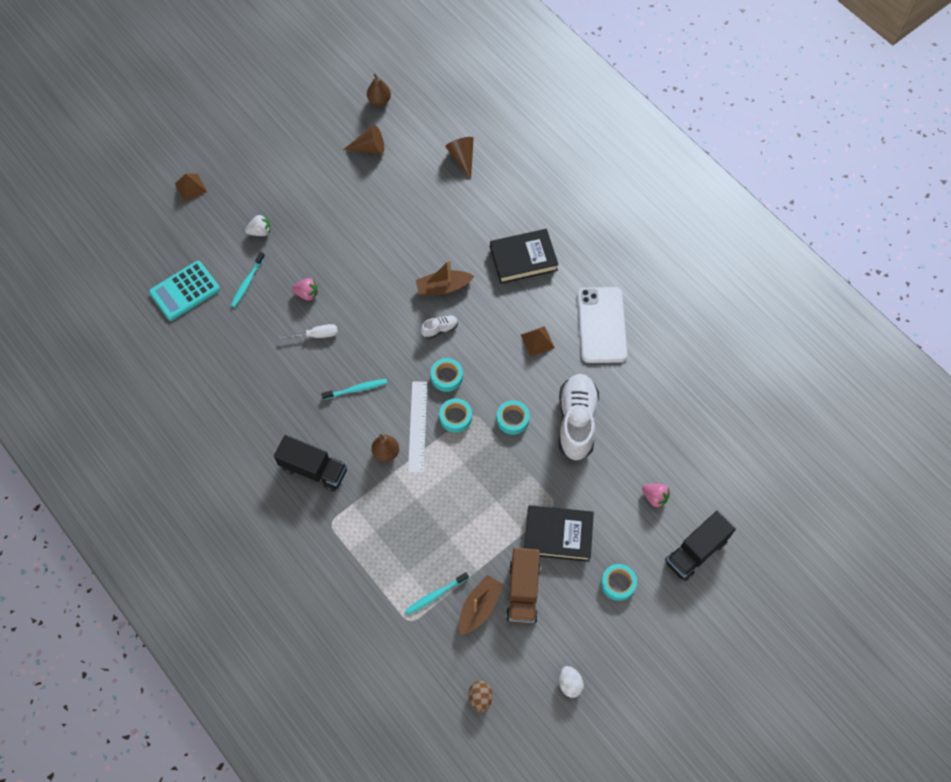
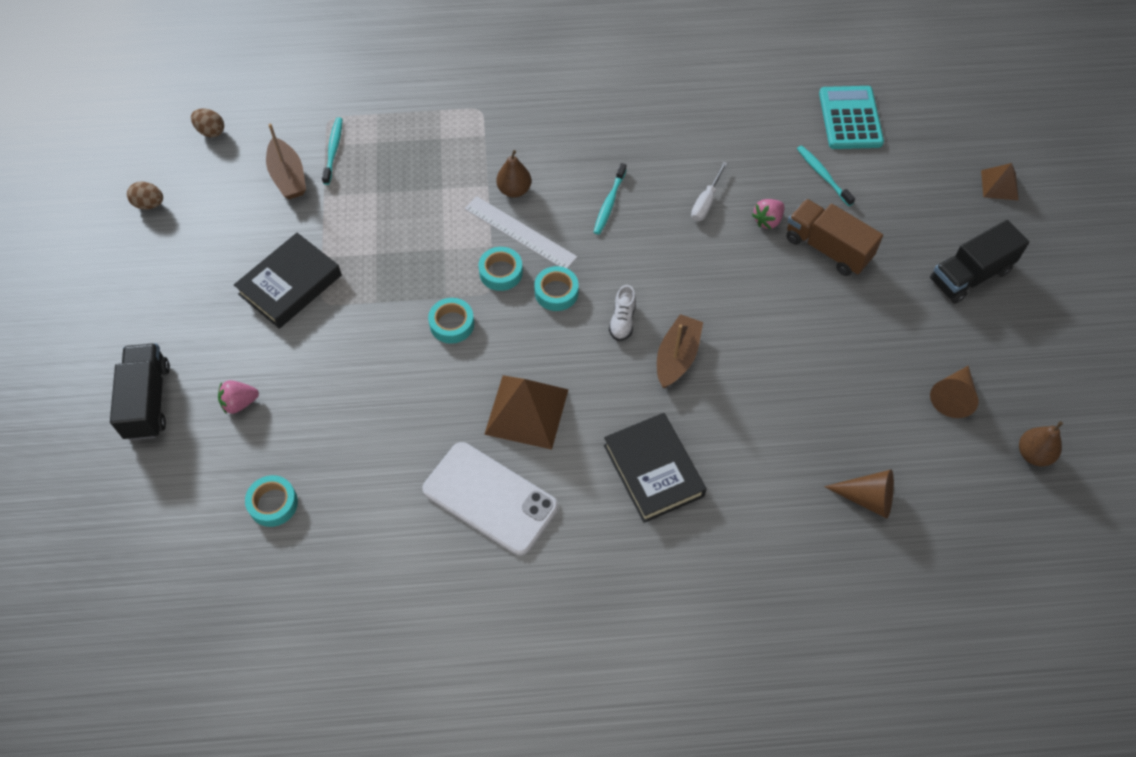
camera: 125 degrees right, 5 degrees down
white strawberry [245,214,270,236] -> none
black truck [274,435,347,492] -> black truck moved to [930,220,1029,304]
black book [490,229,559,284] -> black book turned 45 degrees counterclockwise [604,413,706,523]
brown truck [506,548,541,625] -> brown truck moved to [786,199,883,276]
brown pyramid [521,326,555,357] -> brown pyramid [484,375,569,450], size x1.78
white shoe [559,374,599,461] -> none
white egg [559,666,584,698] -> brown egg [127,182,163,210]
turquoise tape [601,564,637,601] -> turquoise tape moved to [245,475,298,527]

